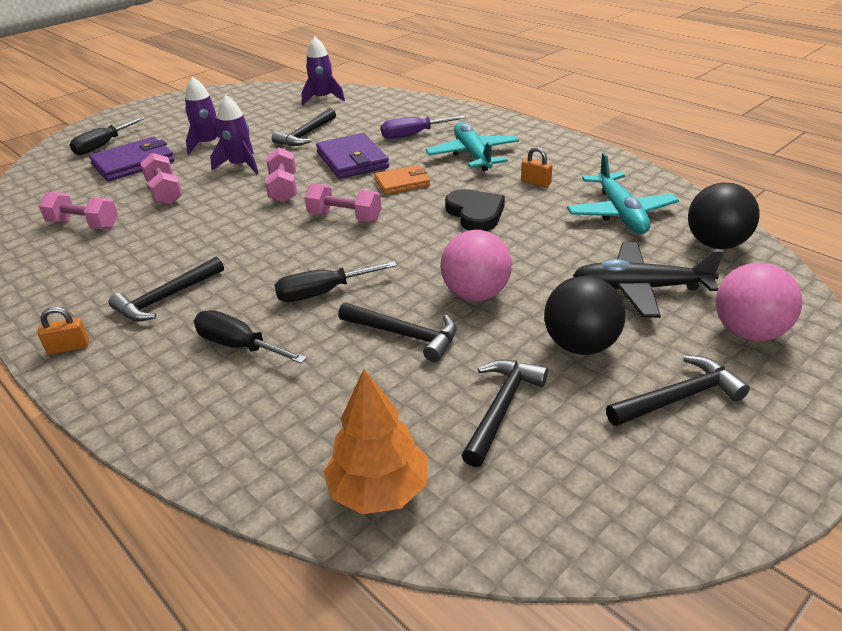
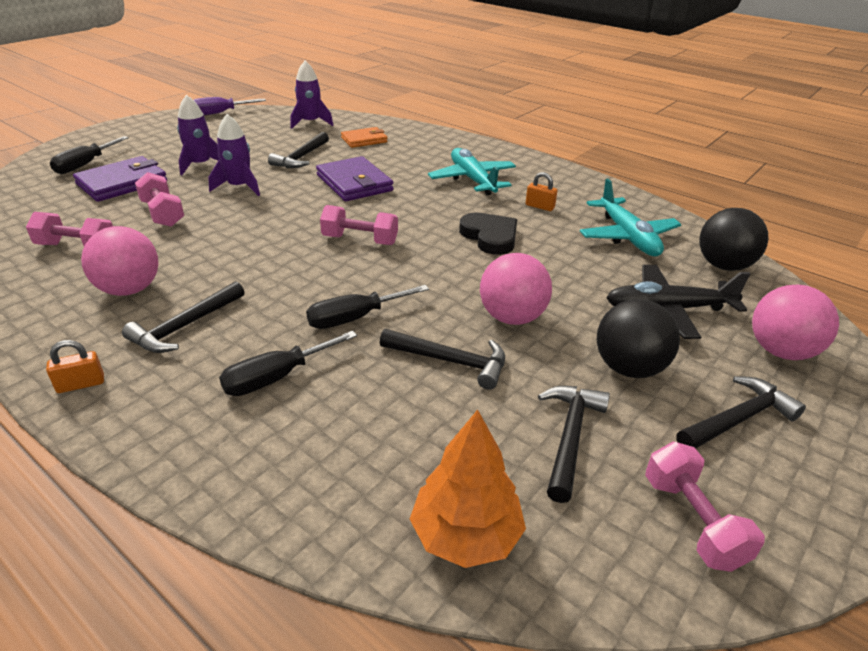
camera: 10 degrees left, 0 degrees up
black screwdriver [194,310,307,364] -> black screwdriver turned 60 degrees counterclockwise [219,331,357,396]
pink dumbbell [265,148,297,203] -> pink dumbbell moved to [645,442,765,572]
orange wallet [374,165,430,195] -> orange wallet moved to [341,127,388,148]
purple screwdriver [381,115,466,139] -> purple screwdriver moved to [194,97,266,115]
none -> pink ball [81,226,158,296]

